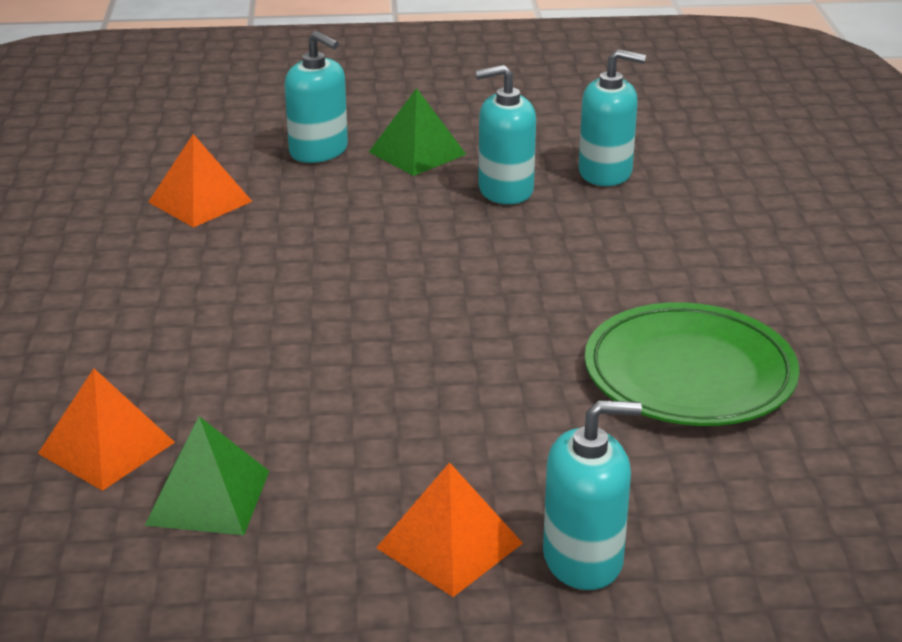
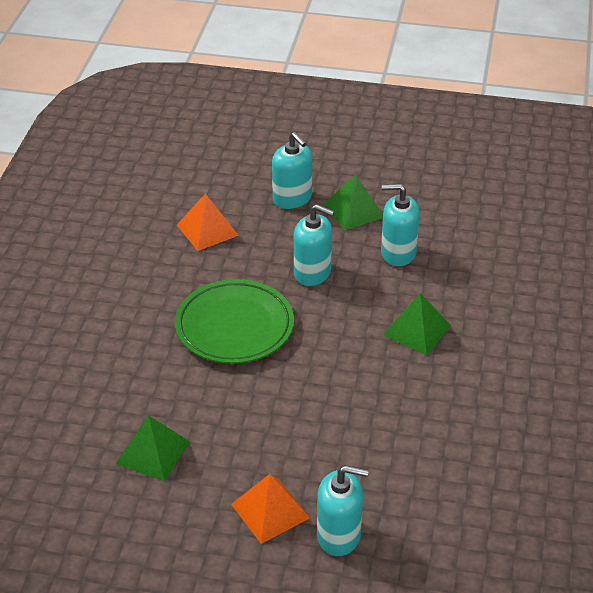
camera: 15 degrees right, 10 degrees up
orange pyramid [38,369,175,491] -> none
turquoise soap dispenser [579,49,646,186] -> turquoise soap dispenser moved to [294,204,334,286]
green plate [585,302,799,426] -> green plate moved to [175,279,294,364]
none -> green pyramid [383,293,451,355]

